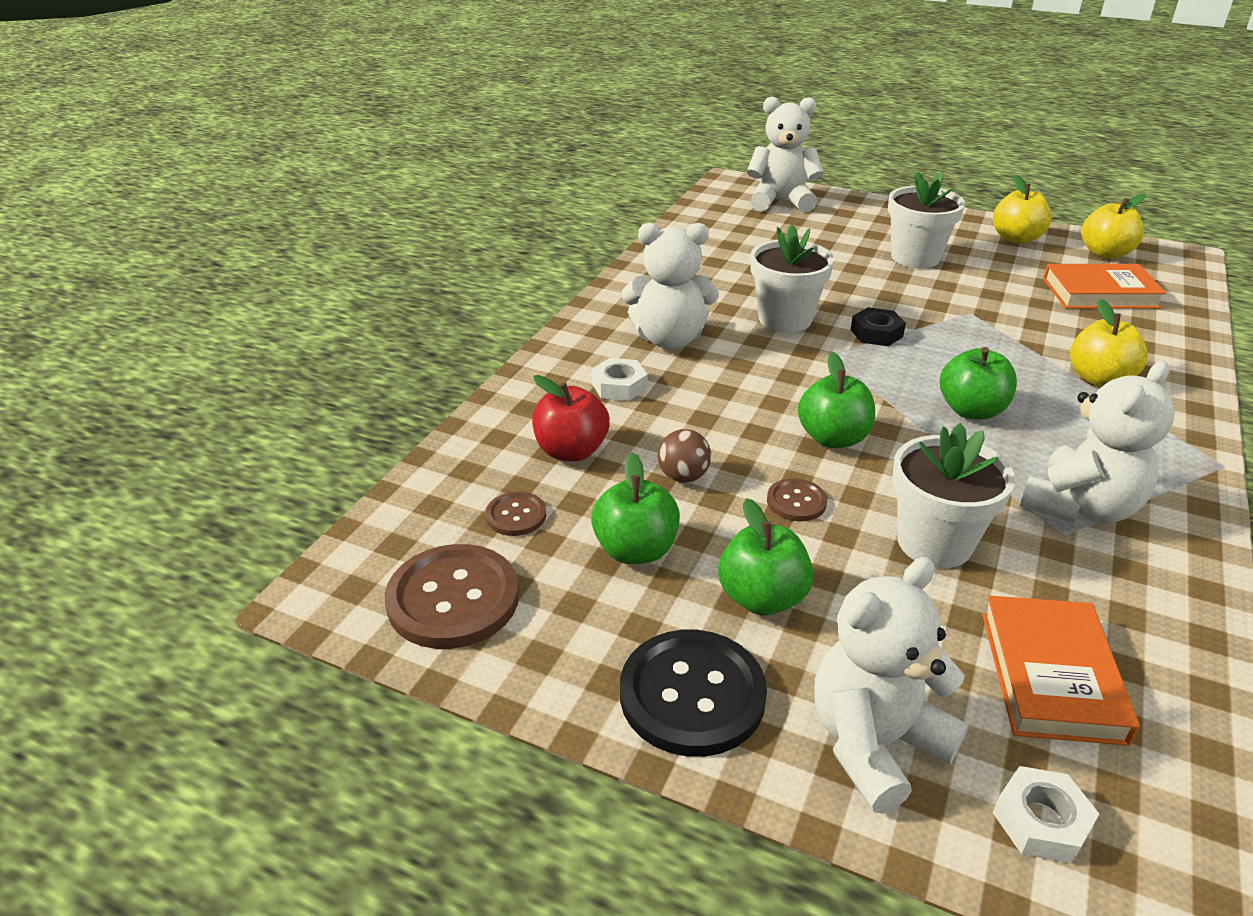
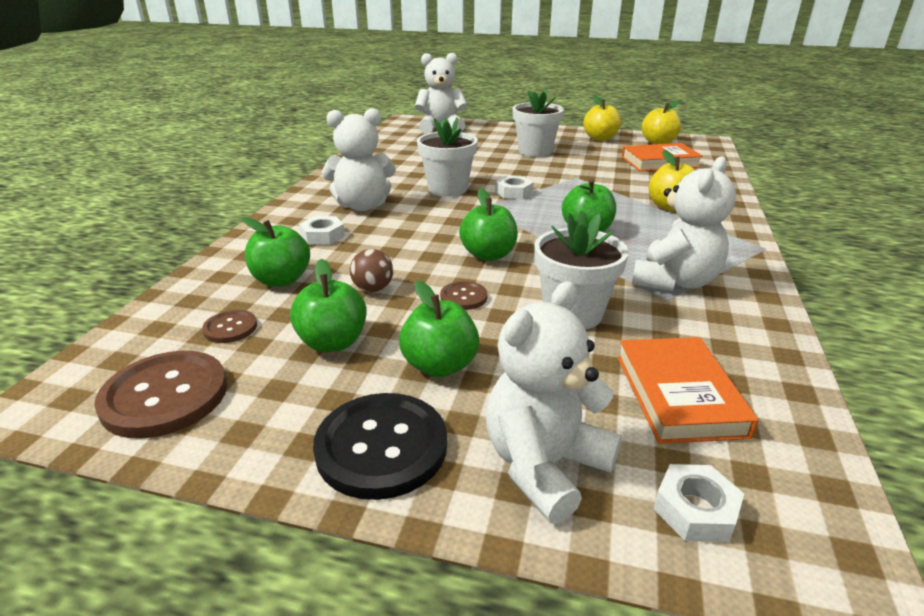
camera: 10 degrees left, 5 degrees down
red apple [532,375,610,461] -> green apple [242,217,310,287]
black nut [851,307,906,346] -> white nut [495,176,533,199]

